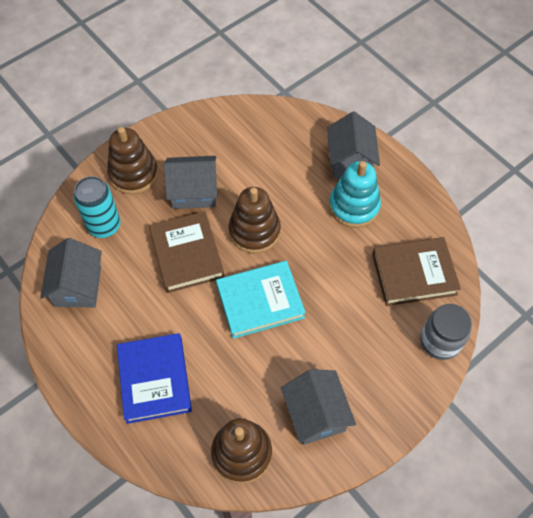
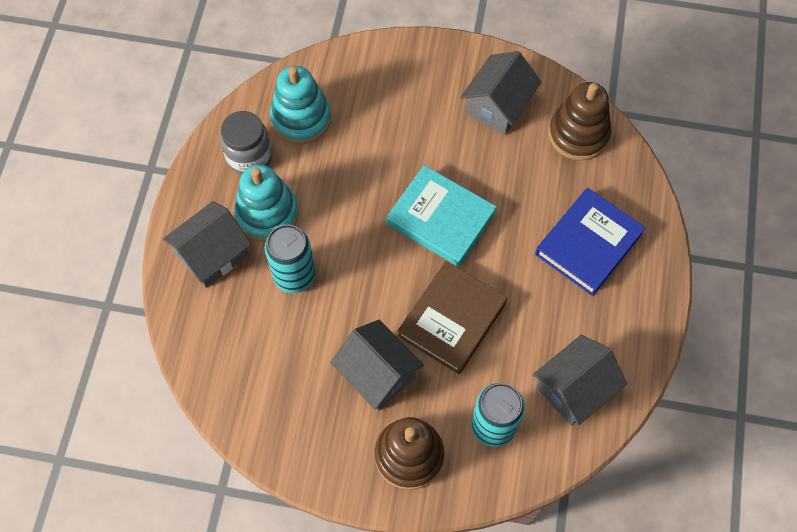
camera: 130 degrees left, 5 degrees up
brown stacking toy [229,187,281,253] -> none
brown book [372,237,461,306] -> turquoise stacking toy [270,66,331,144]
grey jar [420,304,472,360] -> grey jar moved to [220,111,272,175]
none -> turquoise can [265,224,316,293]

